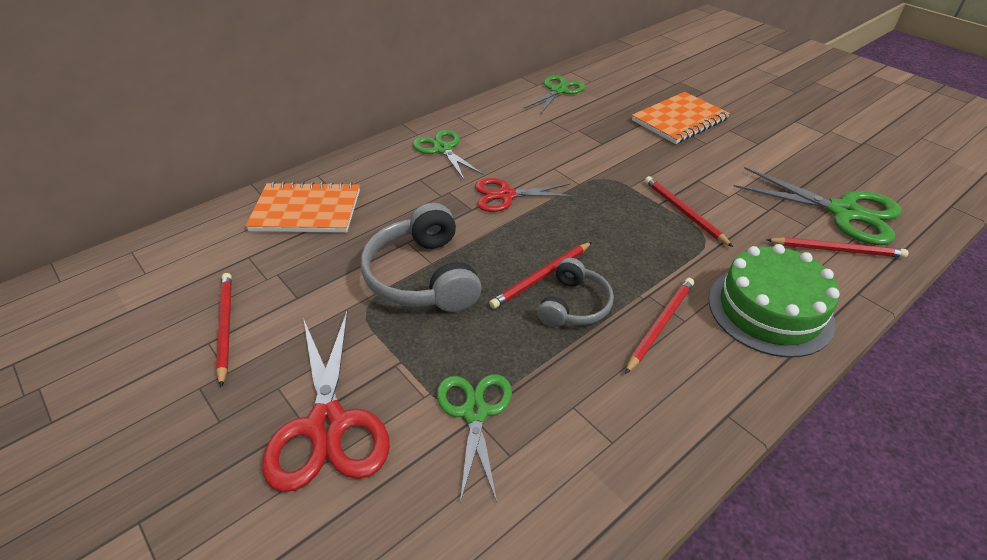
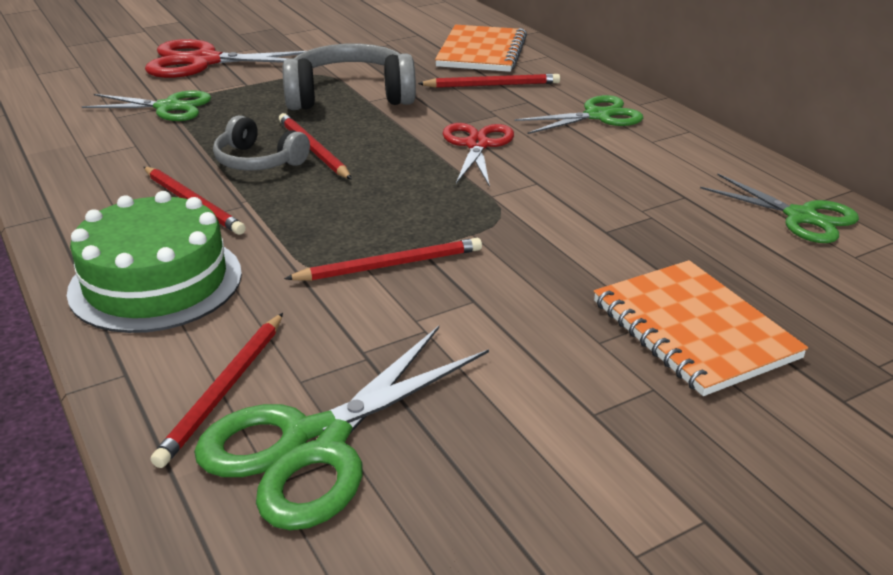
camera: 100 degrees right, 10 degrees down
red pencil [216,273,232,387] -> red pencil moved to [418,74,560,88]

